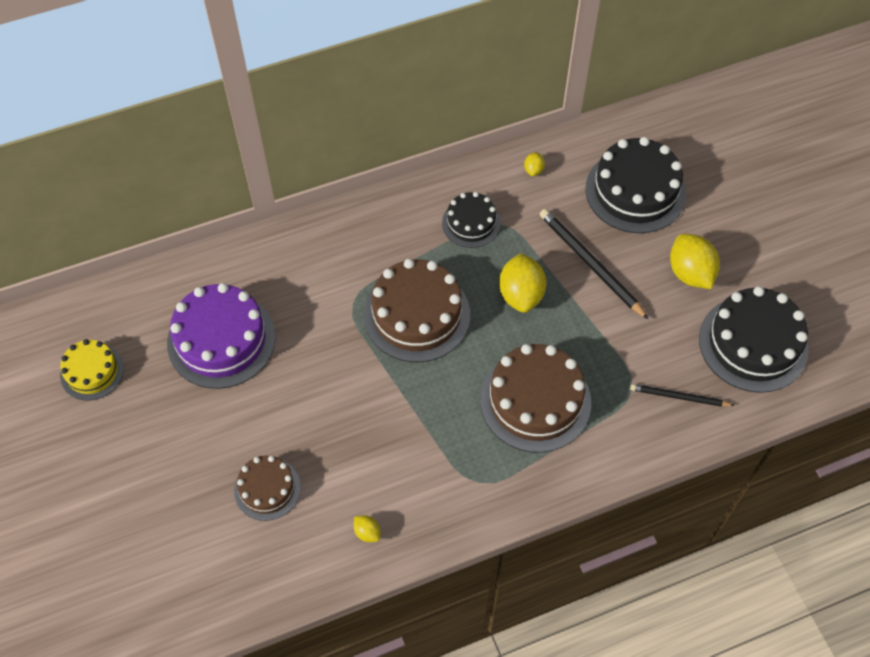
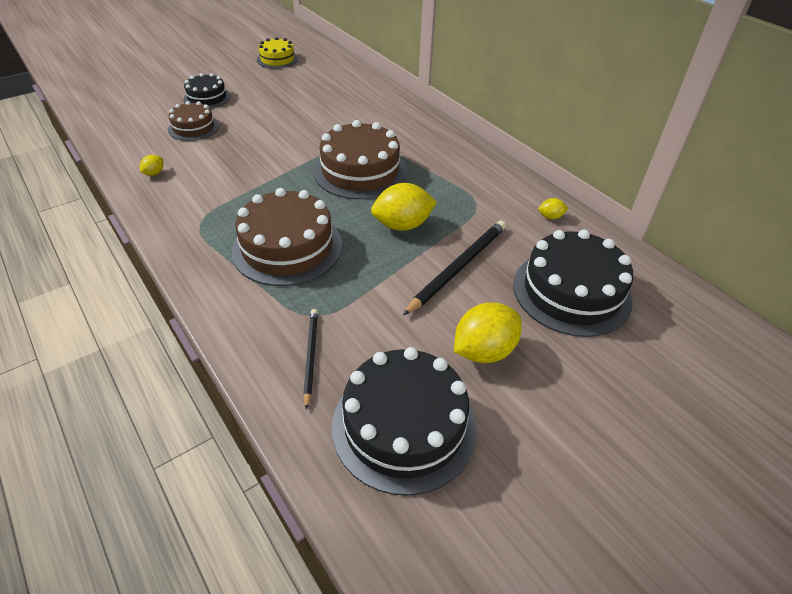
camera: 75 degrees right, 15 degrees down
purple cake [167,283,276,389] -> none
black cake [442,192,500,248] -> black cake moved to [183,73,230,109]

